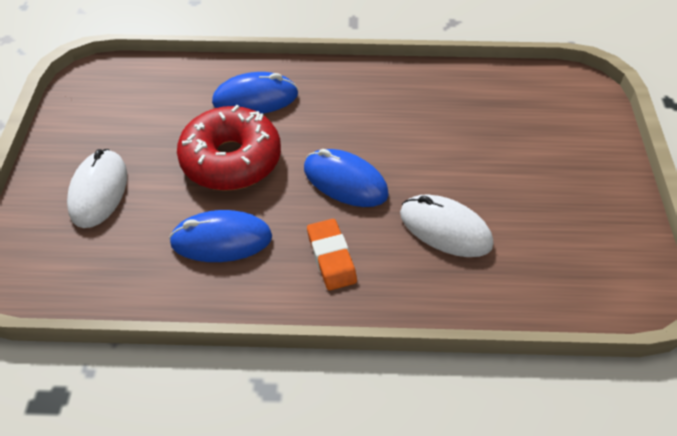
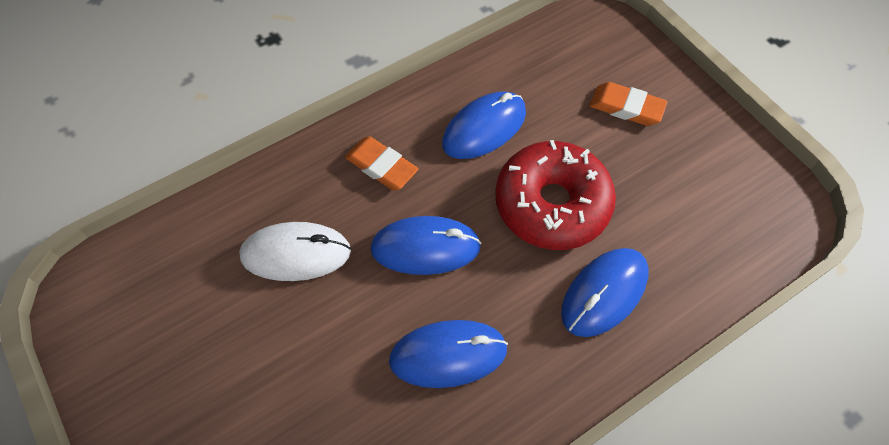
camera: 145 degrees right, 10 degrees up
white mouse [67,149,127,228] -> orange eraser [590,82,667,126]
none -> blue mouse [389,320,508,388]

